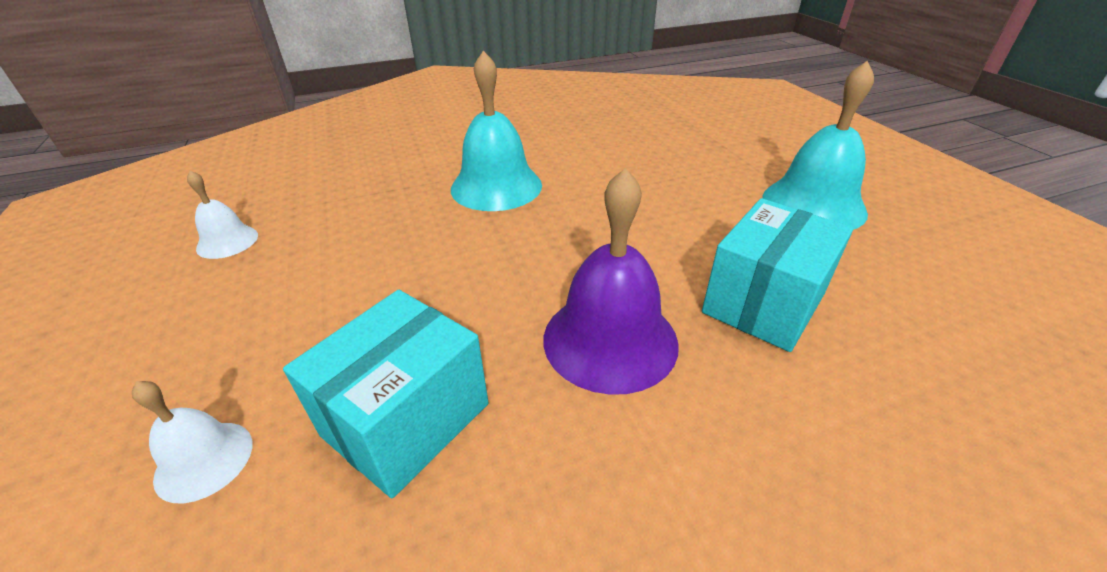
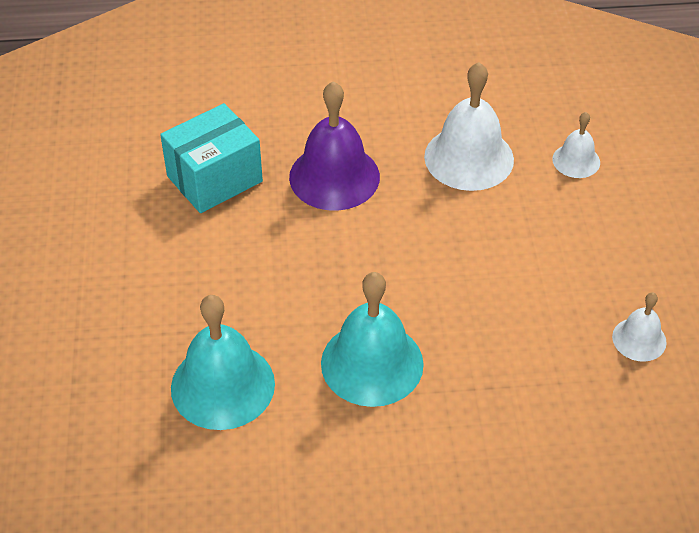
camera: 165 degrees left, 10 degrees up
turquoise box [283,290,489,499] -> white bell [424,62,514,191]
turquoise bell [762,61,874,230] -> turquoise bell moved to [171,295,275,430]

